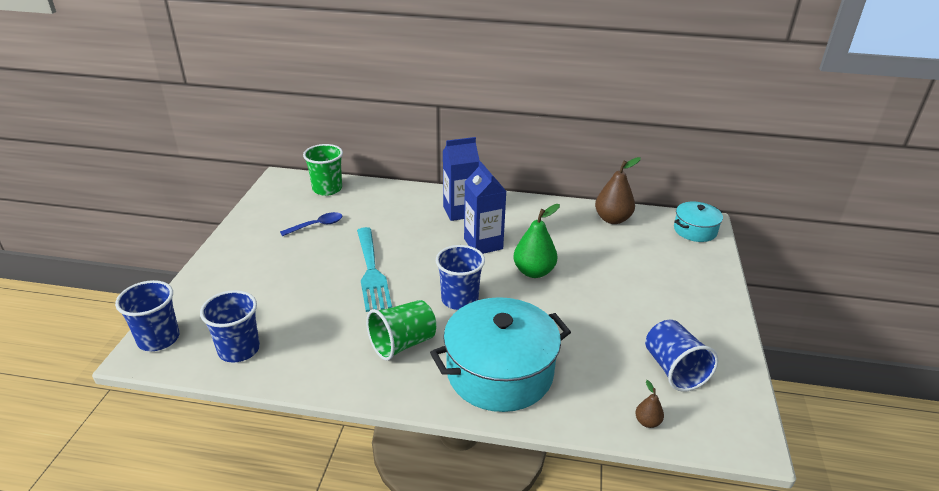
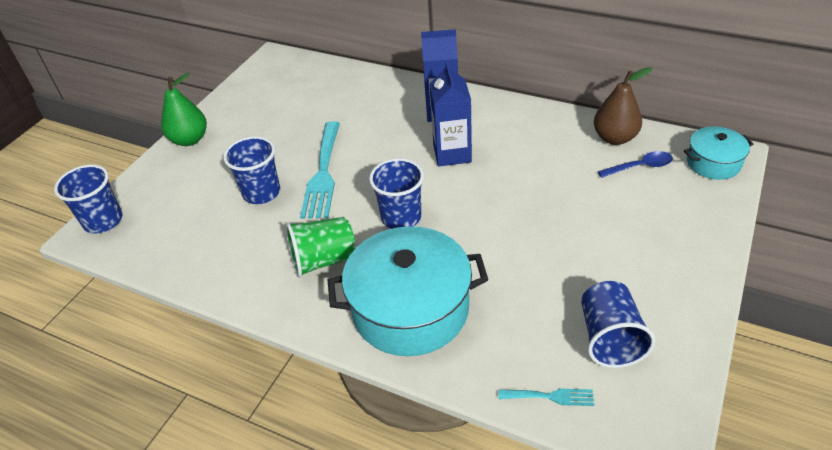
camera: 20 degrees right, 10 degrees up
blue cup [200,290,260,363] -> blue cup moved to [223,136,280,204]
blue spoon [280,212,342,236] -> blue spoon moved to [598,151,673,178]
green cup [303,144,343,196] -> none
green pear [513,204,560,278] -> green pear moved to [161,73,207,146]
brown pear [635,380,664,428] -> turquoise fork [498,389,594,406]

